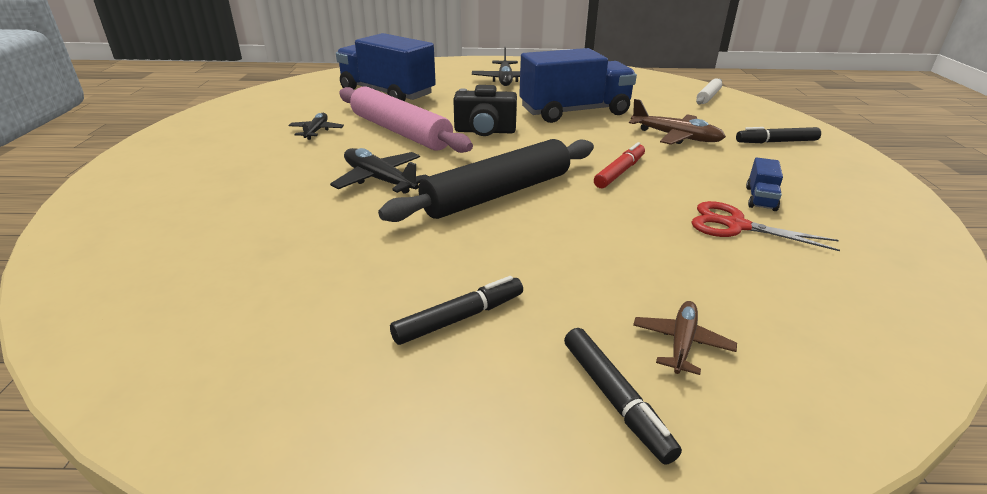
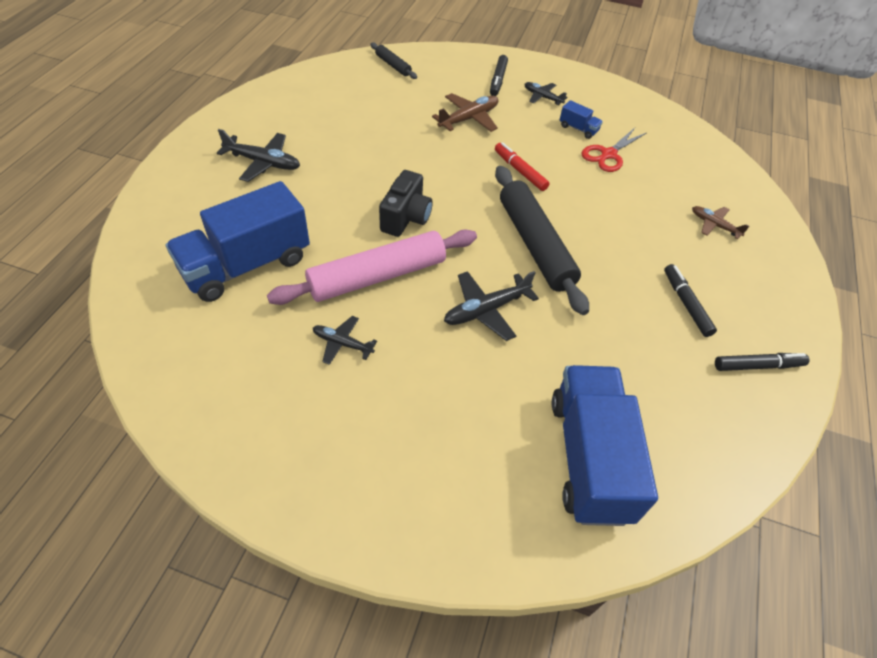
camera: 75 degrees left, 20 degrees up
blue truck [519,48,637,123] -> blue truck moved to [552,365,658,526]
black marker [564,328,682,465] -> black marker moved to [715,353,810,371]
white rolling pin [696,79,722,104] -> black rolling pin [370,43,417,79]
none -> black plane [525,82,567,105]

